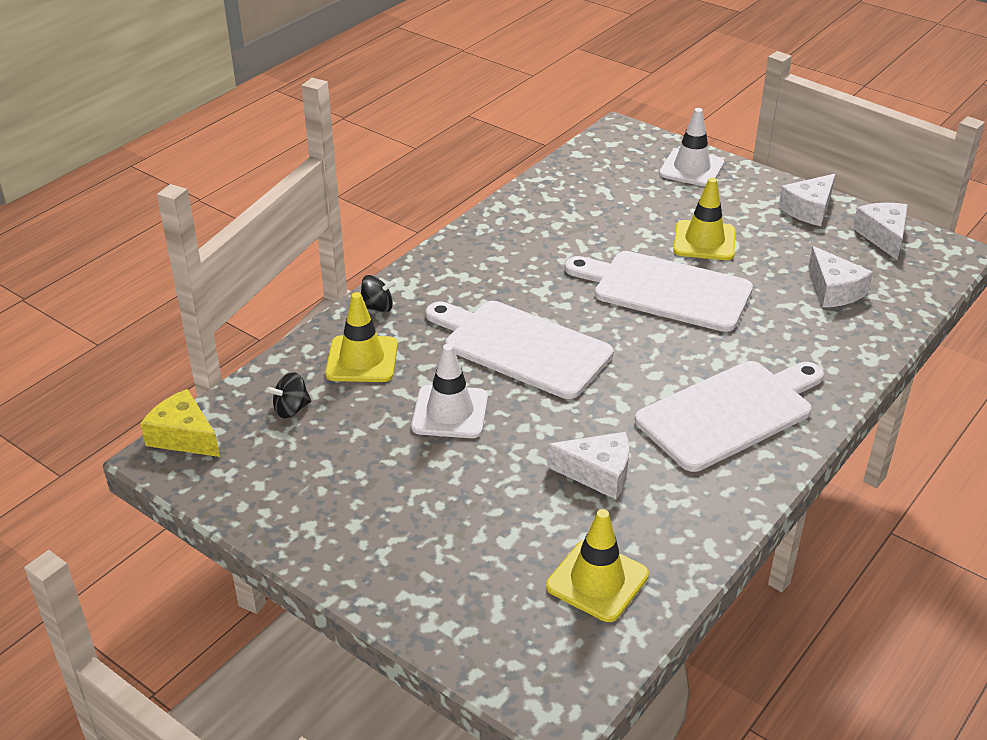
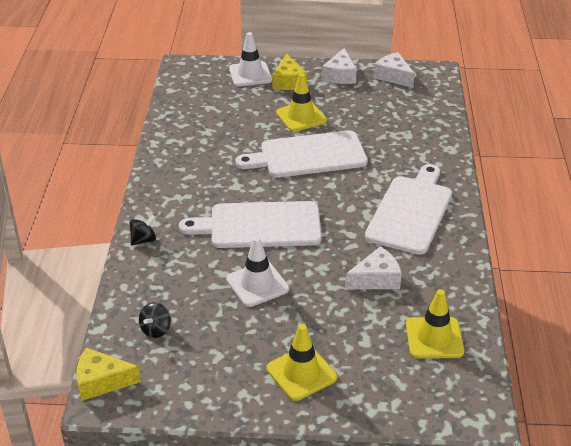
camera: 35 degrees left, 0 degrees up
yellow traffic cone [325,292,398,382] -> yellow traffic cone moved to [267,324,337,401]
white cheese [808,246,873,308] -> none
none -> yellow cheese [272,54,307,90]

